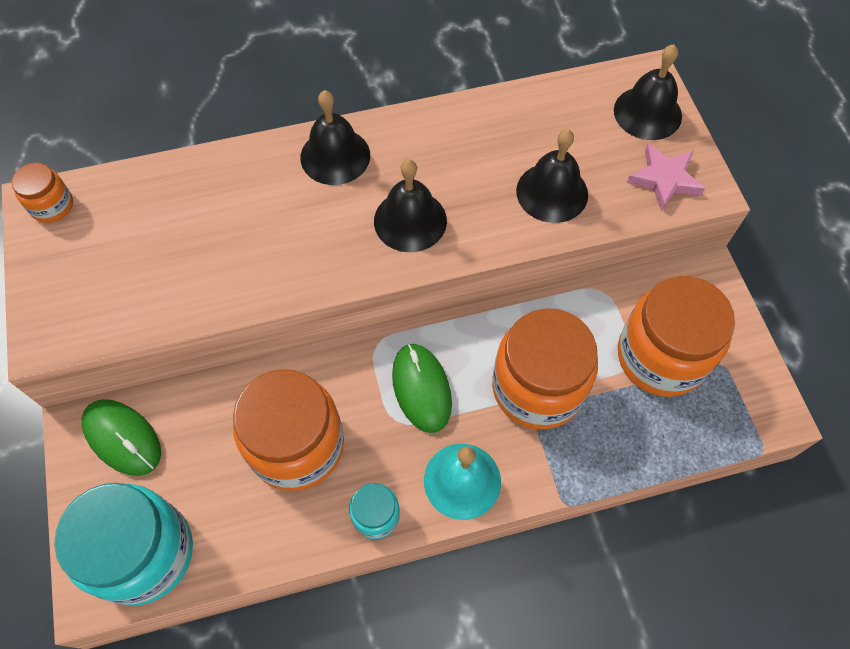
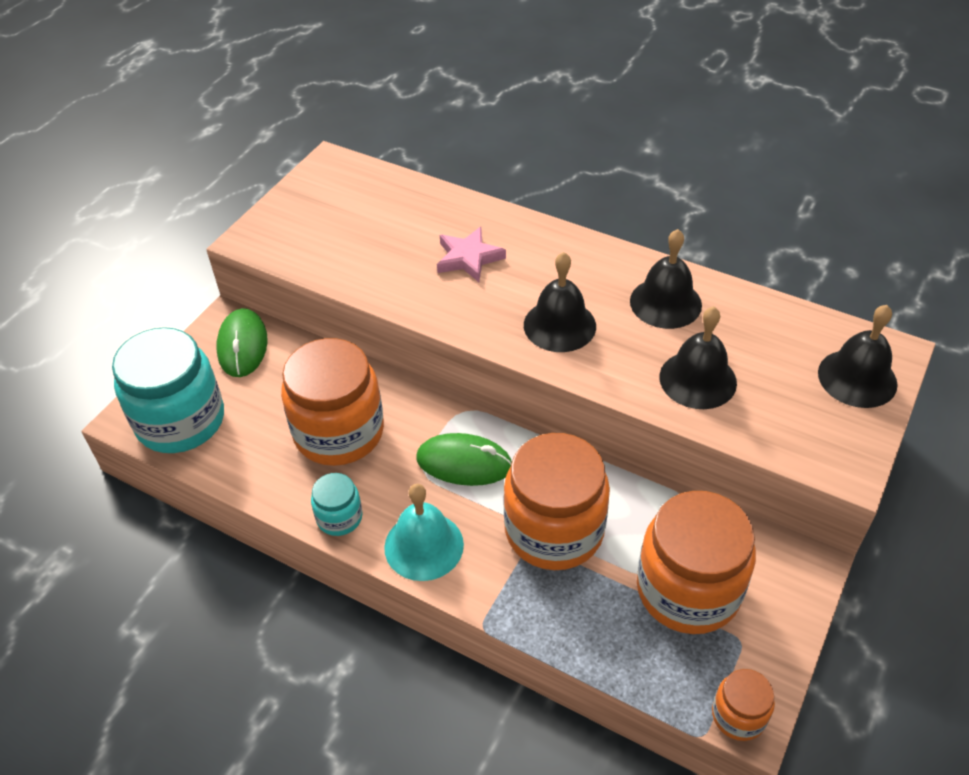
camera: 45 degrees right, 15 degrees down
orange jar [12,163,73,223] -> orange jar moved to [712,669,775,741]
black bell [300,90,370,185] -> black bell moved to [630,229,702,329]
green mouse [392,344,452,433] -> green mouse turned 75 degrees clockwise [416,433,512,486]
pink star [627,144,705,211] -> pink star moved to [437,227,506,282]

